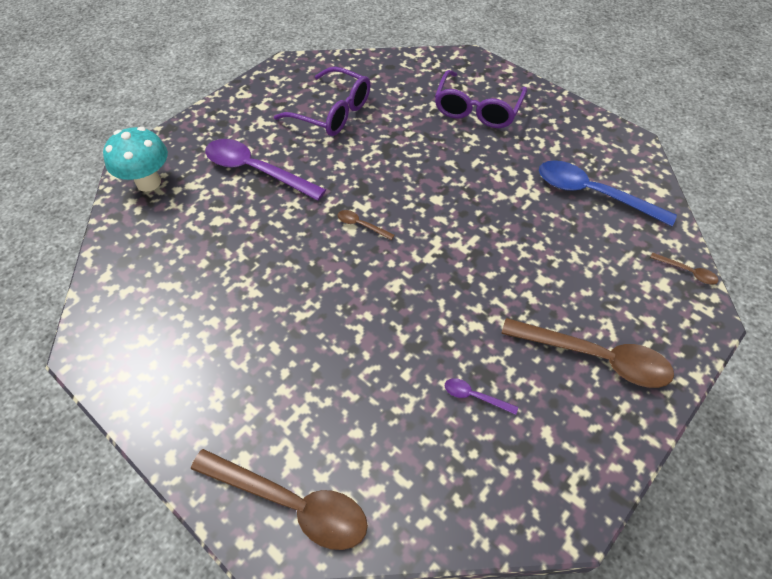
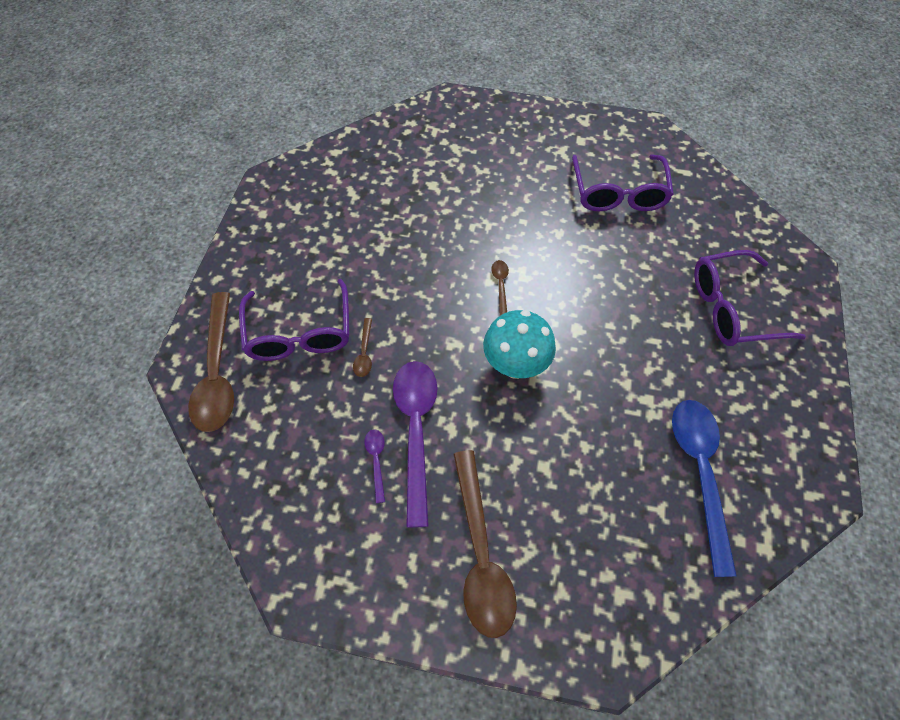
camera: 60 degrees right, 5 degrees up
turquoise mushroom [103,127,168,192] -> turquoise mushroom moved to [483,310,556,379]
purple spoon [205,139,326,201] -> purple spoon moved to [393,361,437,527]
brown spoon [650,252,718,285] -> brown spoon moved to [353,318,372,377]
none -> purple glasses [239,279,350,361]

